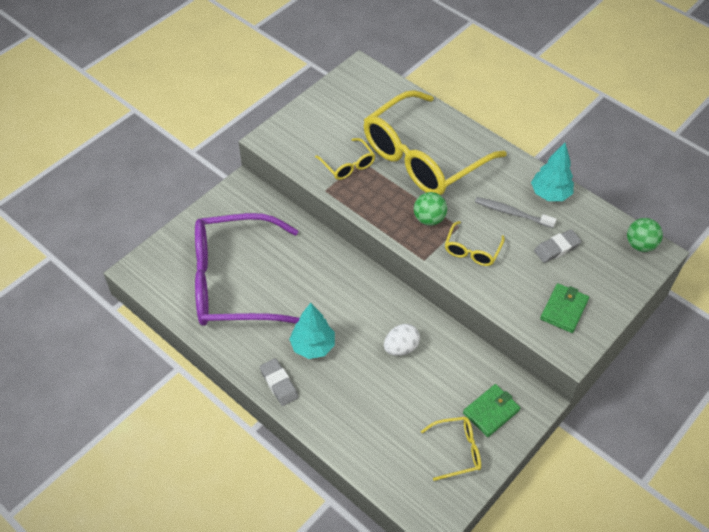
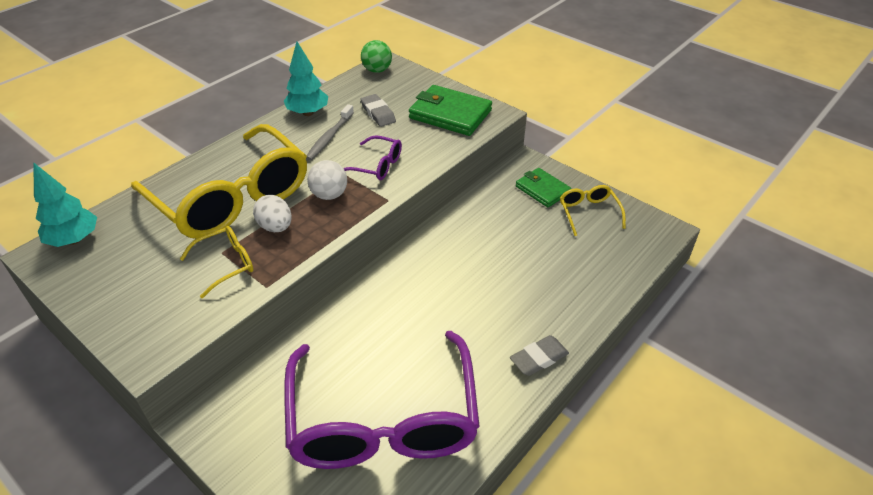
camera: 90 degrees left, 10 degrees down
turquoise tree [289,303,335,359] -> turquoise tree moved to [34,163,97,247]
white egg [384,324,420,356] -> white egg moved to [253,195,292,232]
green ball [414,192,447,226] -> white ball [307,160,347,200]
yellow glasses [445,221,505,266] -> purple glasses [343,135,402,180]
green wallet [540,283,589,333] -> green wallet [409,85,492,136], size x1.59

